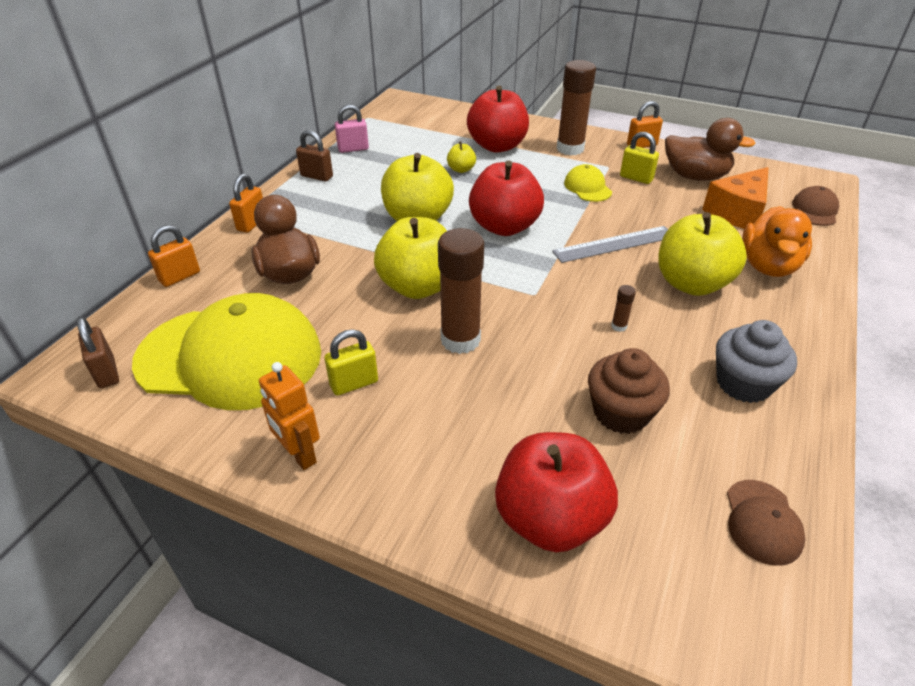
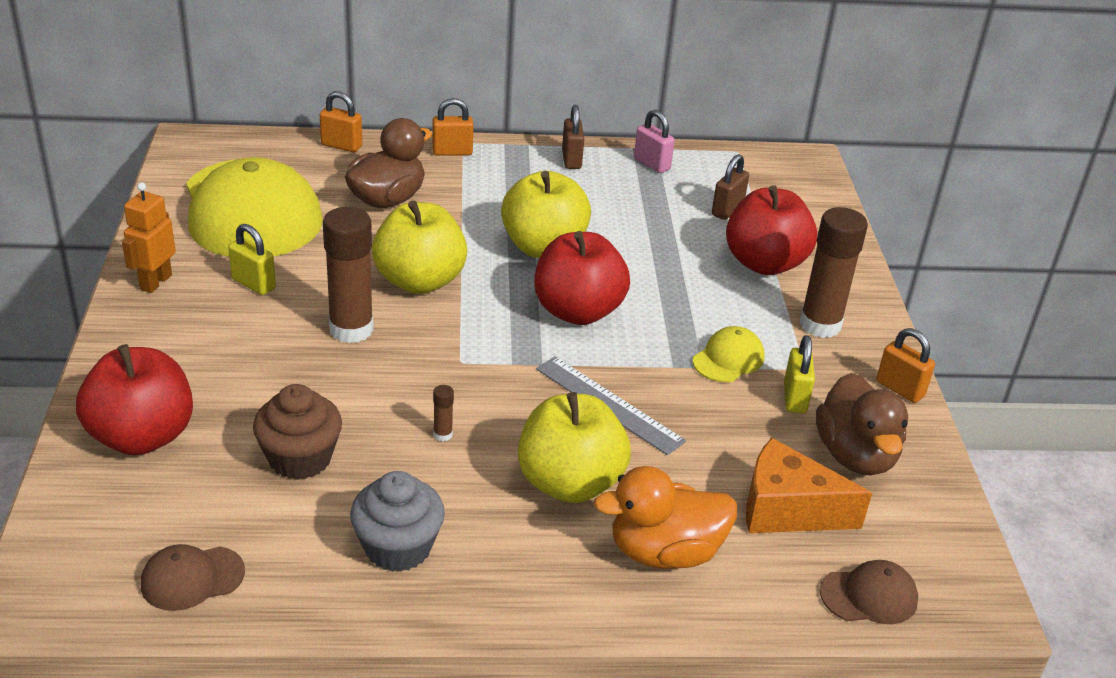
camera: 60 degrees right, 5 degrees down
brown padlock [77,317,119,388] -> brown padlock moved to [712,154,749,220]
yellow apple [447,141,476,173] -> none

